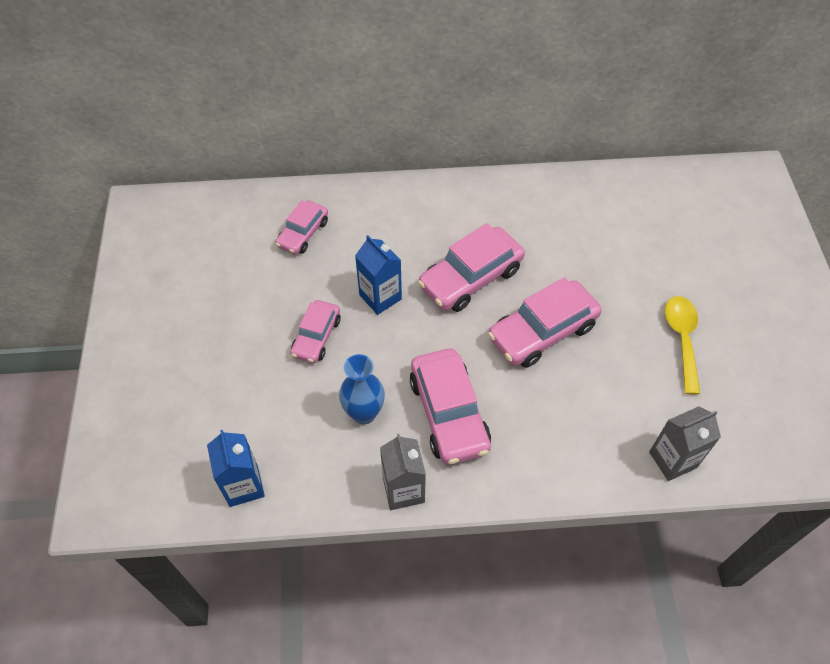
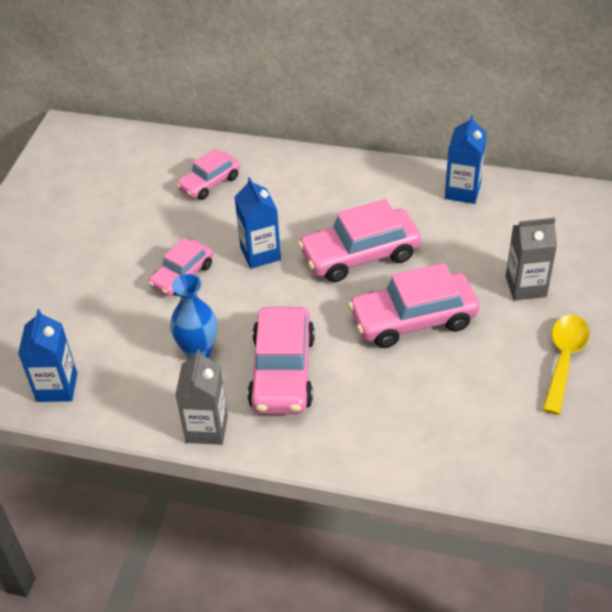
camera: 20 degrees right, 10 degrees down
grey carton [649,406,721,481] -> grey carton moved to [506,218,557,301]
none -> blue carton [445,115,487,204]

